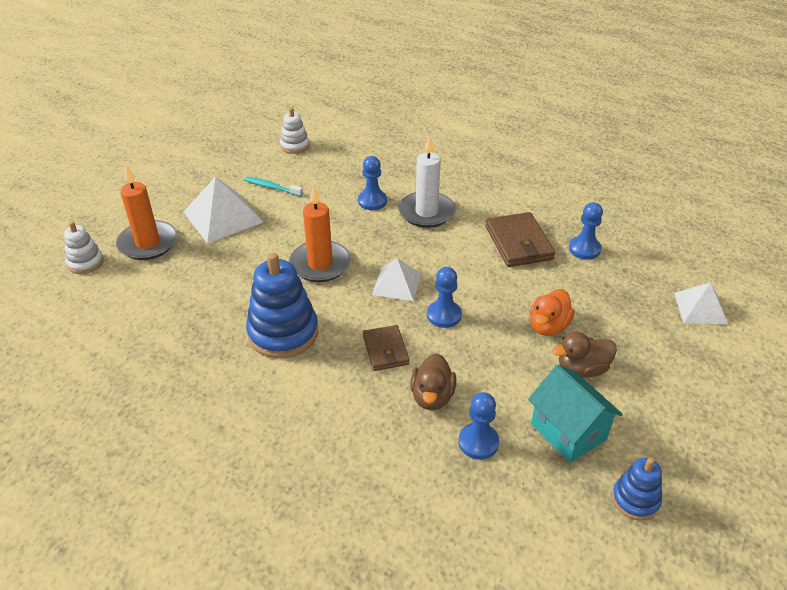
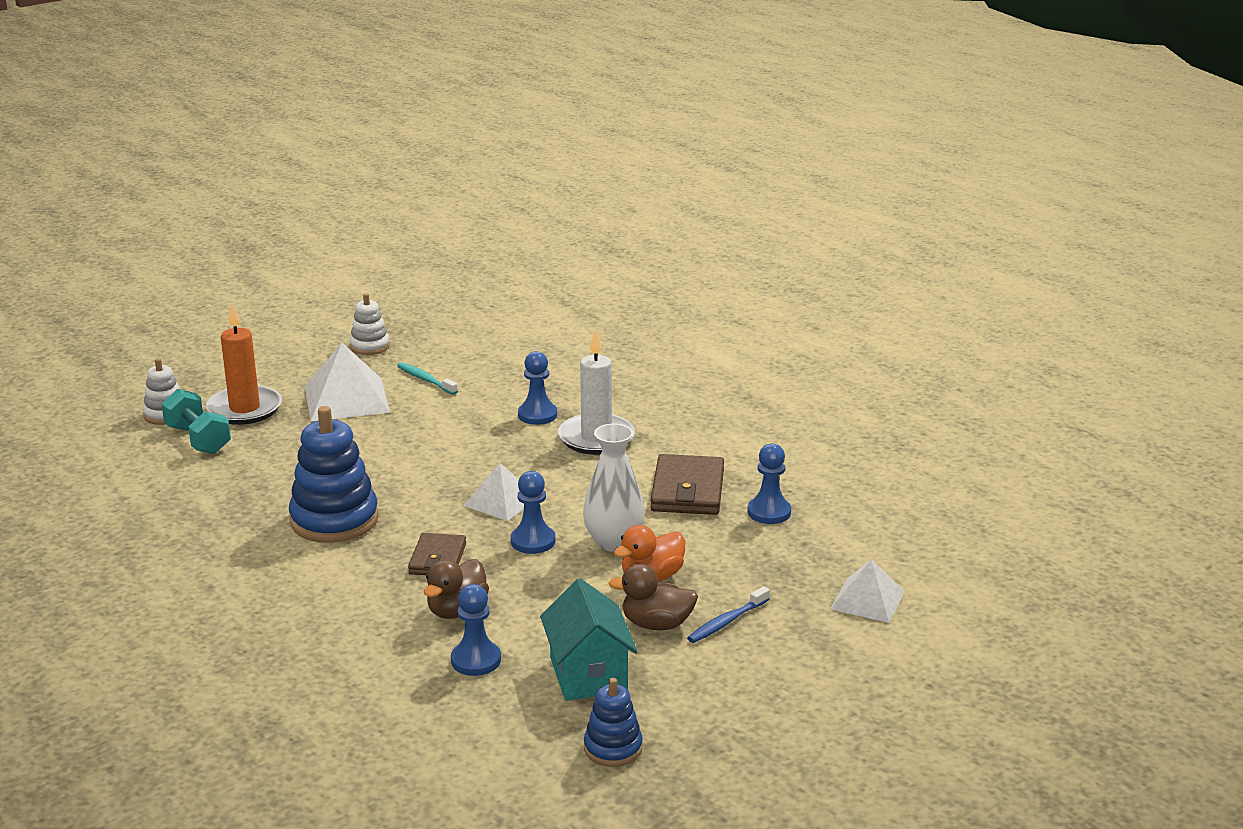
camera: 20 degrees right, 15 degrees down
white stacking toy [280,108,310,154] -> white stacking toy moved to [349,293,390,355]
orange candle [289,186,351,282] -> none
none -> turquoise dumbbell [161,389,231,454]
none -> white vase [583,424,645,552]
none -> blue toothbrush [687,586,770,643]

